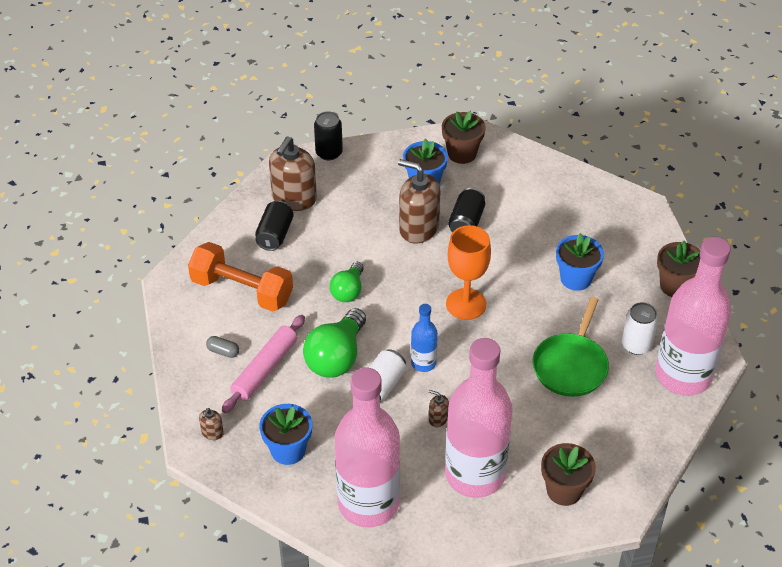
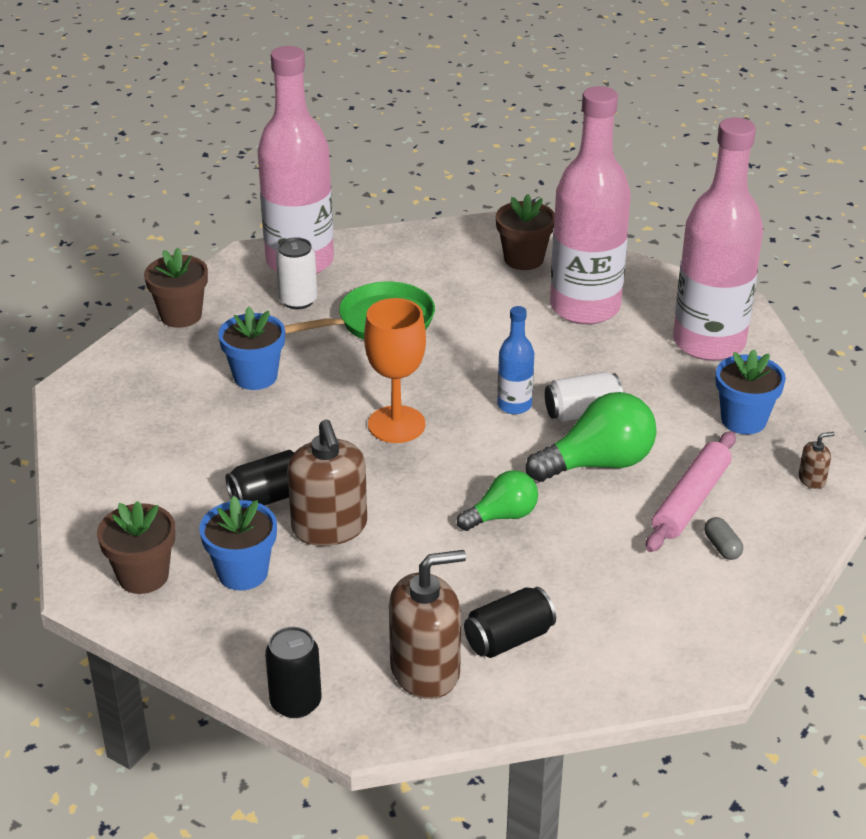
camera: 135 degrees left, 10 degrees down
orange dumbbell [188,242,293,312] -> none
pink rolling pin [222,315,305,413] -> pink rolling pin turned 45 degrees counterclockwise [646,431,736,552]
brown soap dispenser [429,390,449,427] -> none

